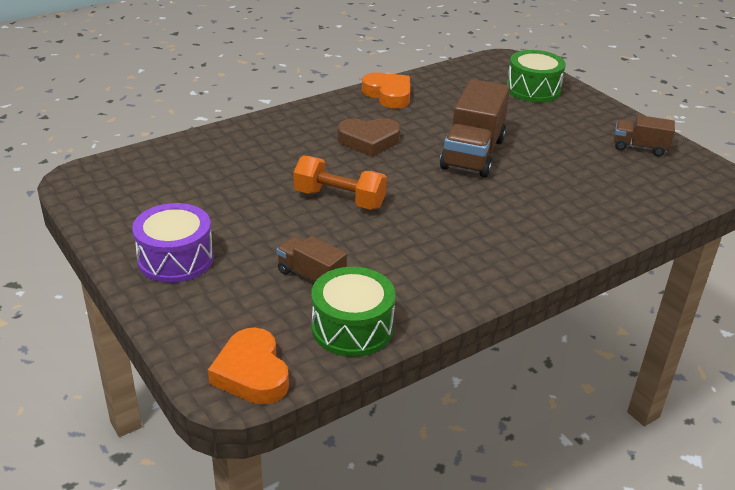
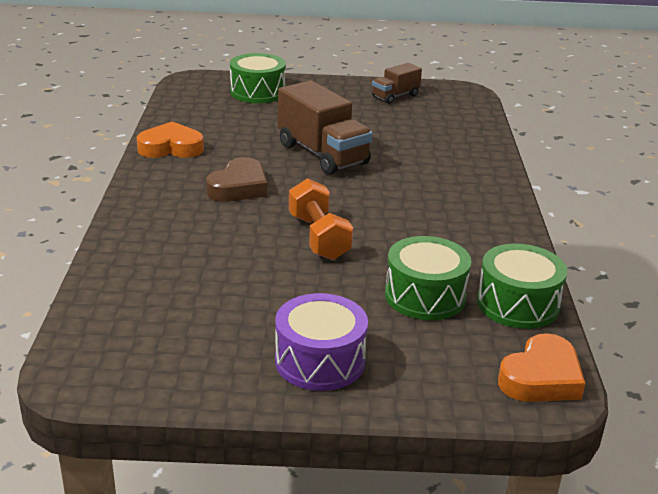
camera: 55 degrees left, 5 degrees down
orange heart [208,328,289,405] -> orange heart turned 60 degrees counterclockwise [498,333,585,402]
brown truck [276,236,347,285] -> green drum [385,236,471,320]
orange dumbbell [293,156,387,210] -> orange dumbbell turned 75 degrees counterclockwise [289,178,353,260]

